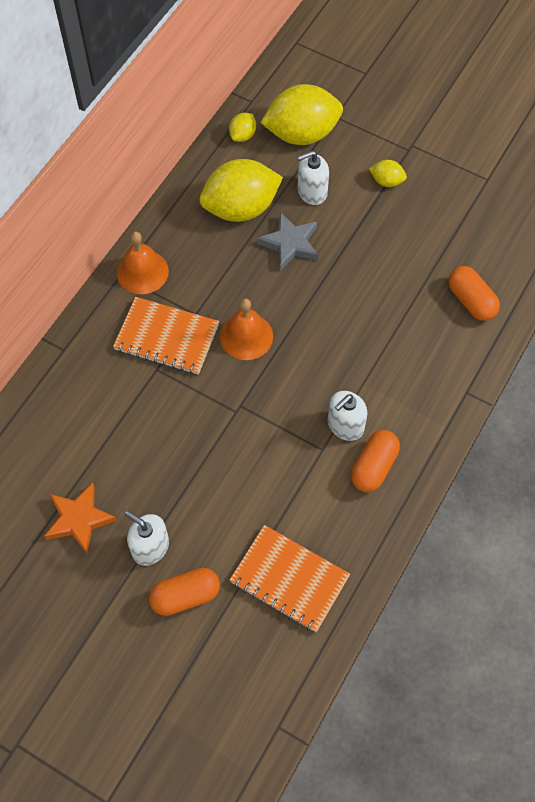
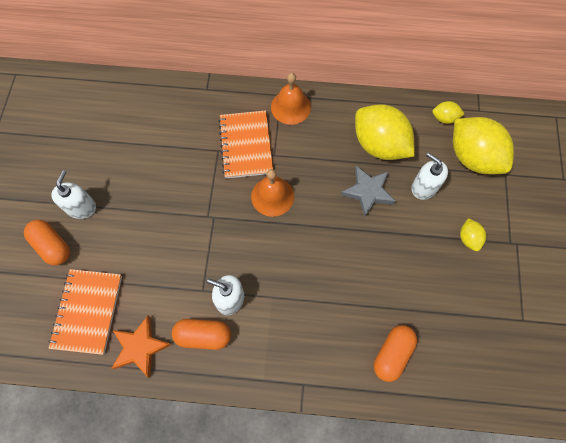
camera: 65 degrees right, 5 degrees up
orange star [44,482,117,554] -> orange star moved to [111,316,172,378]

